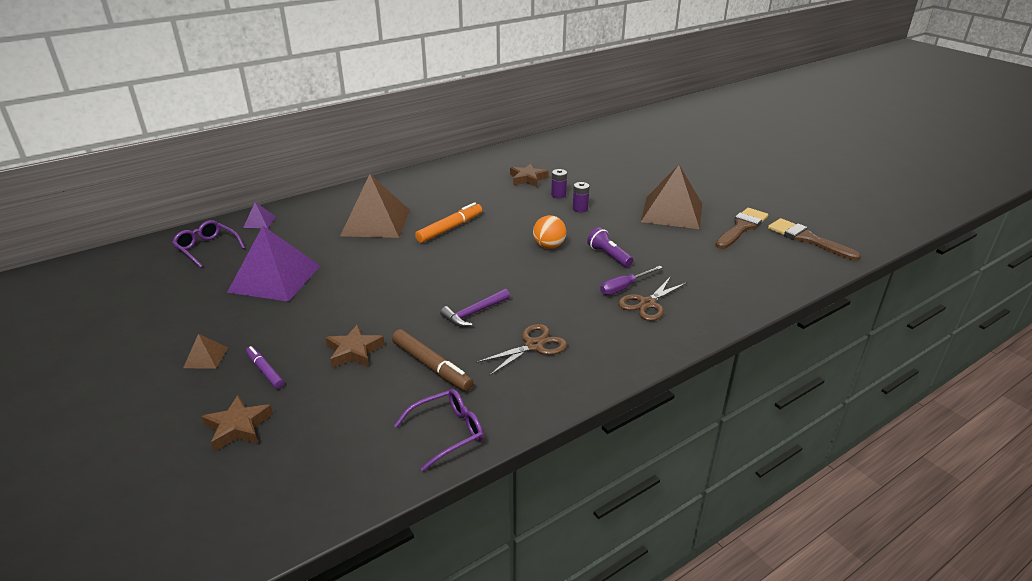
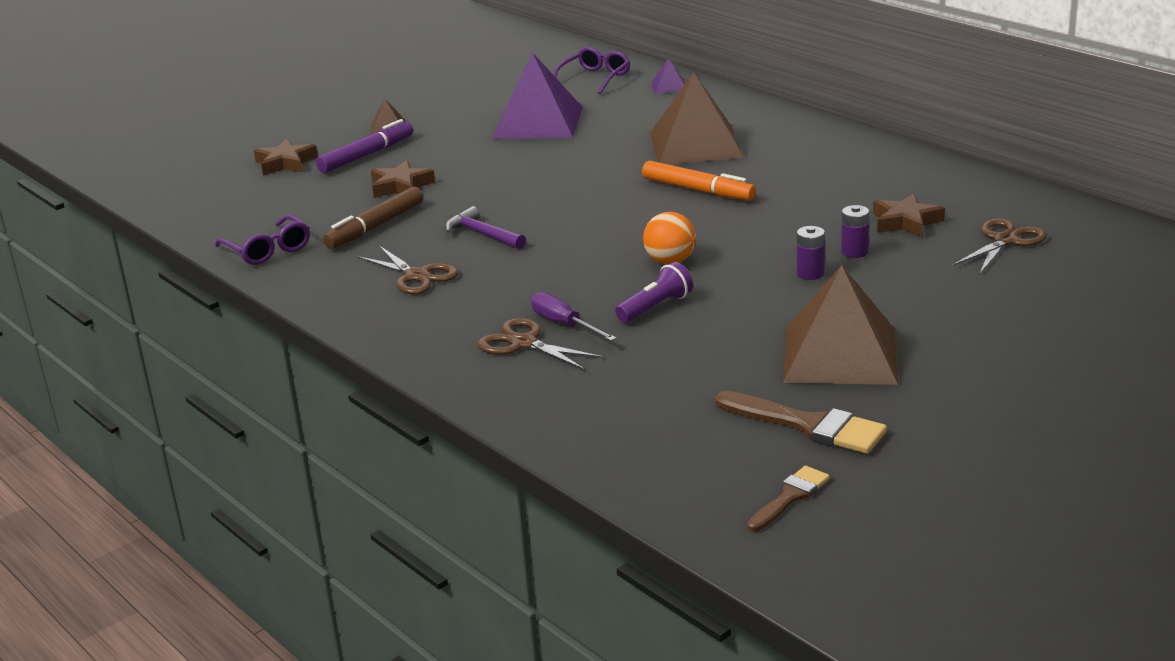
camera: 85 degrees right, 5 degrees down
purple marker [246,346,284,389] -> purple marker [316,119,413,173], size x1.58
brown brush [768,218,861,261] -> brown brush [747,466,830,531], size x0.61
none -> brown scissors [953,218,1047,274]

